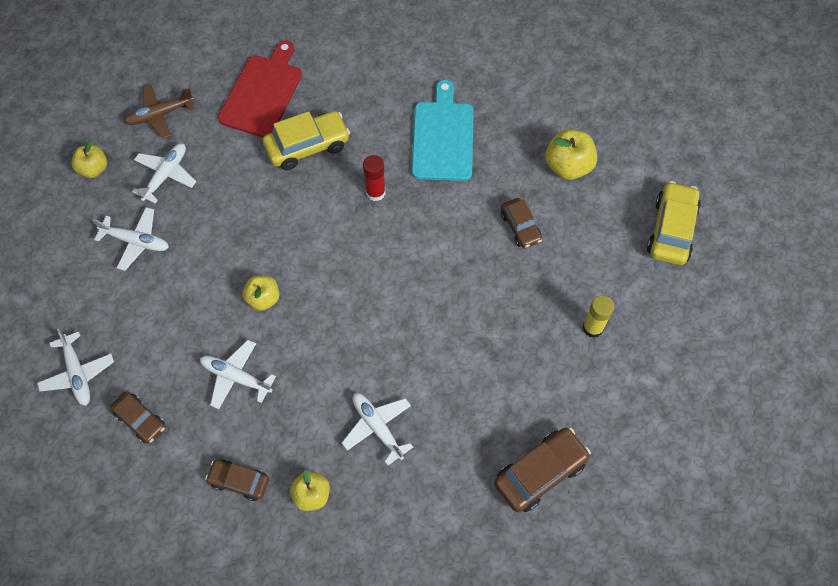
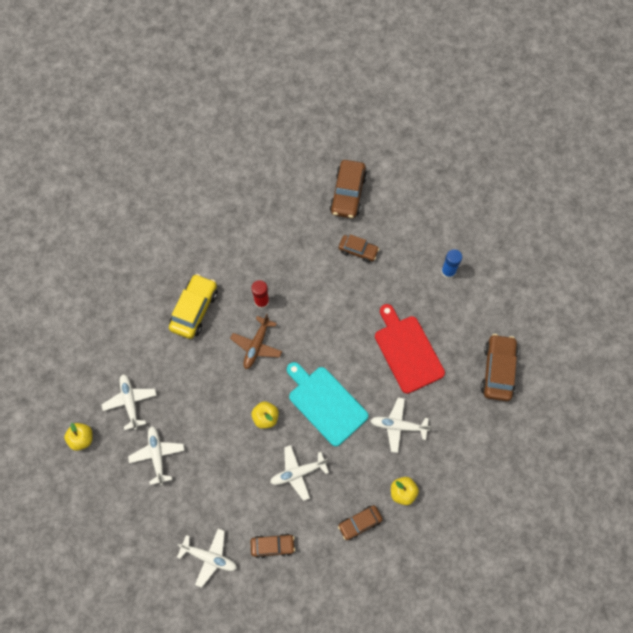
camera: 45 degrees left, 5 degrees up
white plane [92,207,169,271] -> white plane turned 75 degrees counterclockwise [128,426,185,485]
brown plane [124,84,195,139] -> brown plane moved to [230,314,282,369]
red cutting board [218,40,302,138] -> red cutting board moved to [375,304,445,394]
turquoise cutting board [412,80,473,181] -> turquoise cutting board moved to [287,362,368,447]
yellow apple [545,130,597,180] -> brown car [329,160,367,219]
yellow glue stick [583,295,614,338] -> blue glue stick [441,249,462,279]
yellow car [647,181,701,265] -> none

